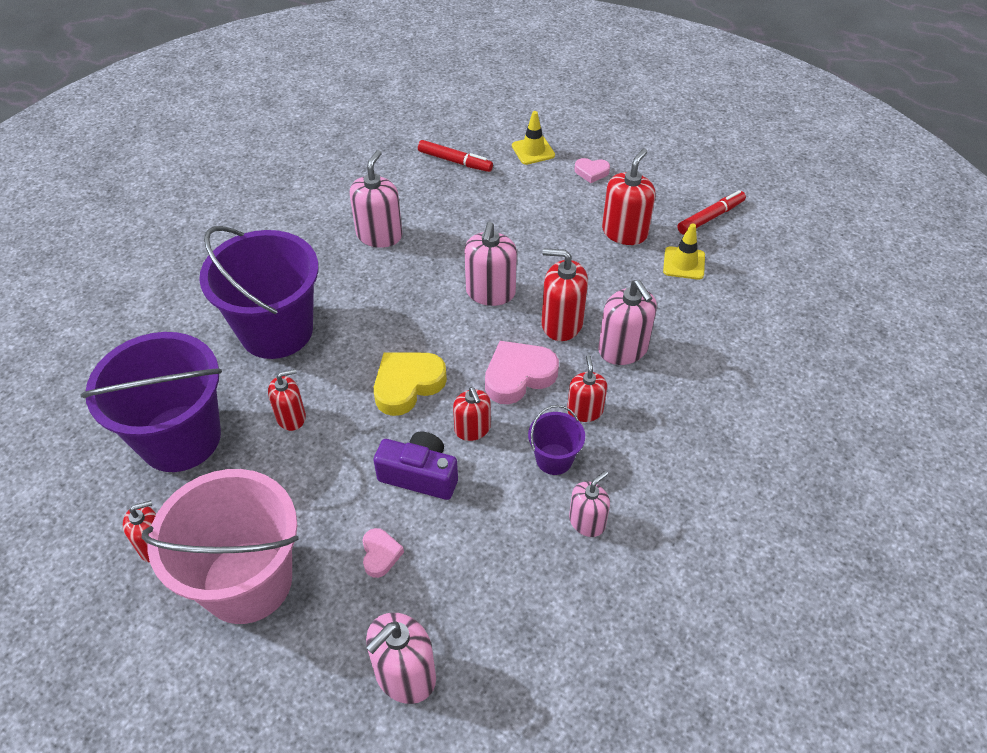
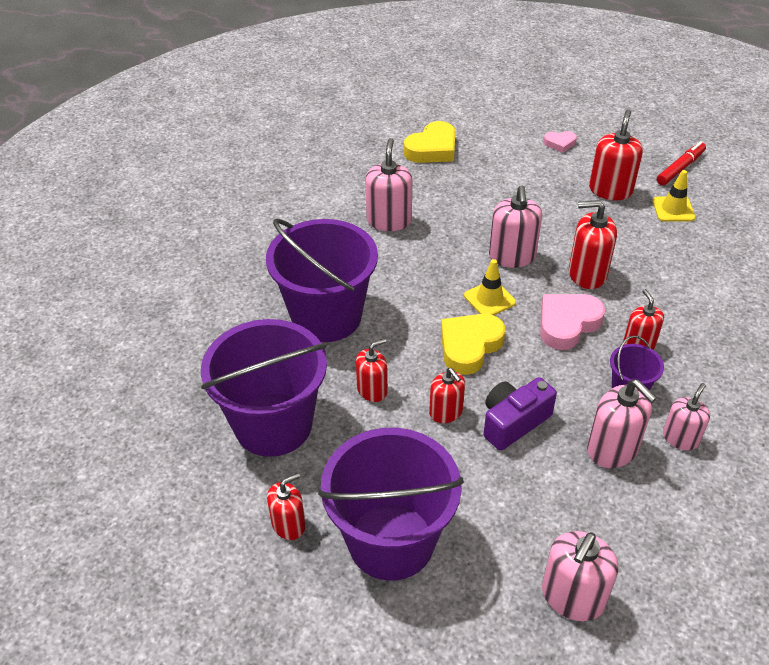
camera: 10 degrees left, 5 degrees down
pink bucket [142,469,298,624] -> purple bucket [318,428,464,581]
pink heart [362,528,404,578] -> none
purple camera [374,432,458,500] -> purple camera turned 45 degrees counterclockwise [484,377,557,451]
red marker [418,140,493,172] -> yellow heart [404,121,455,163]
red soap dispenser [453,387,491,441] -> red soap dispenser moved to [429,368,465,423]
yellow traffic cone [512,111,555,165] -> yellow traffic cone moved to [464,259,516,315]
pink soap dispenser [598,280,657,365] -> pink soap dispenser moved to [587,379,657,468]

